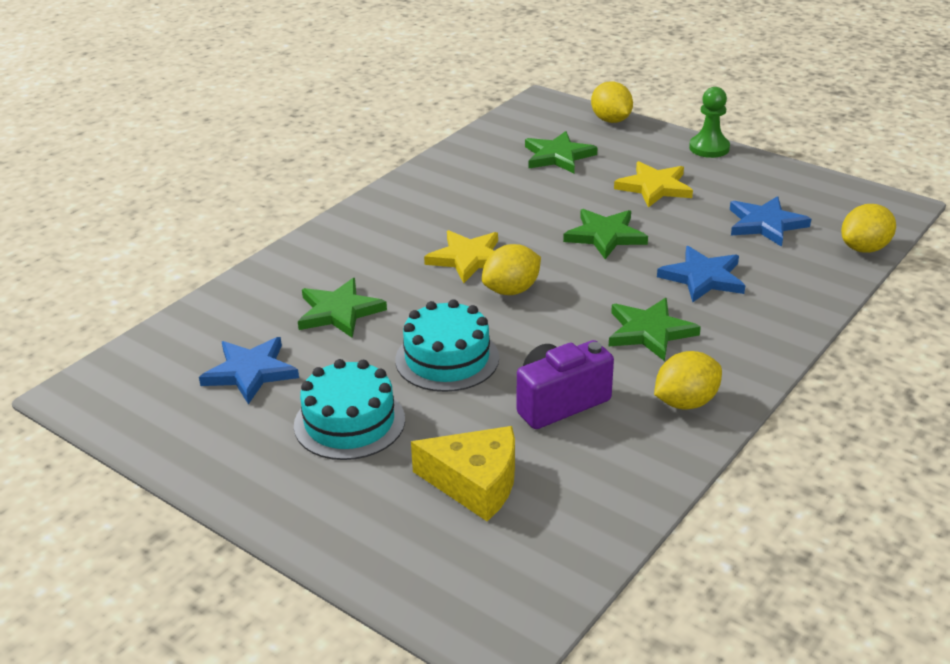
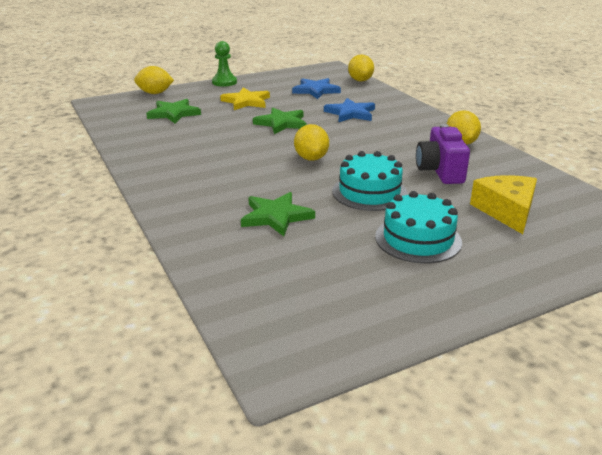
camera: 65 degrees left, 5 degrees down
blue star [199,337,299,404] -> none
yellow cheese [411,426,515,521] -> yellow cheese turned 45 degrees counterclockwise [470,175,537,234]
yellow star [424,230,498,283] -> none
green star [608,298,701,361] -> none

